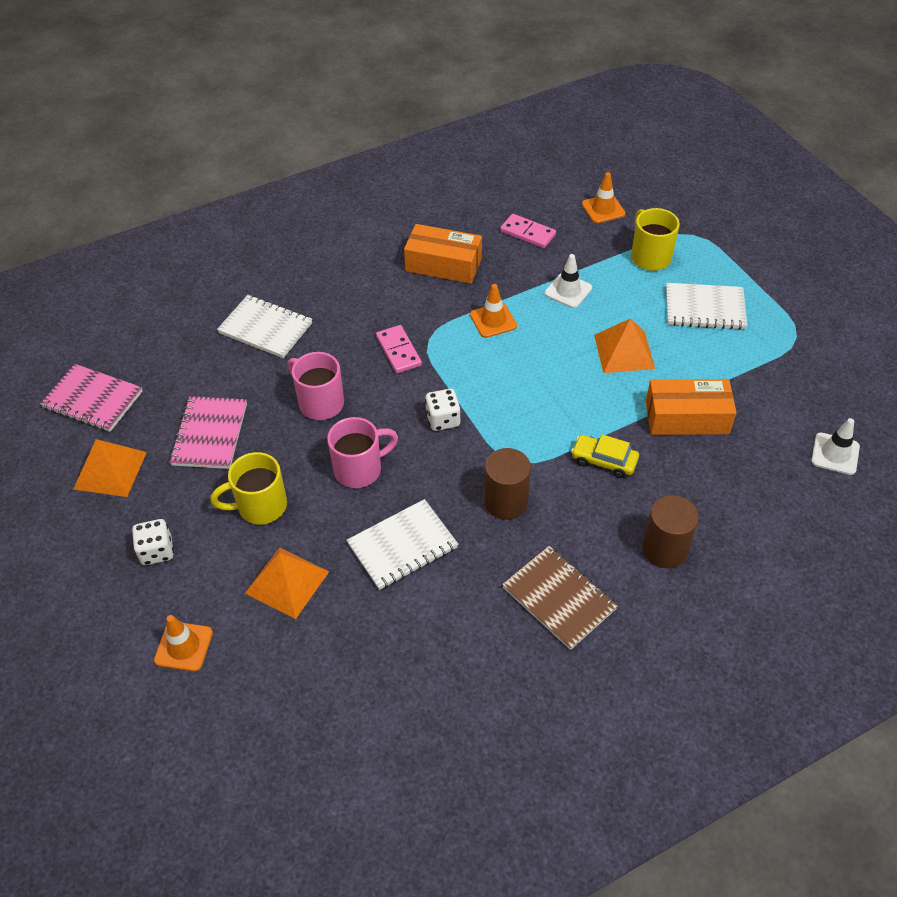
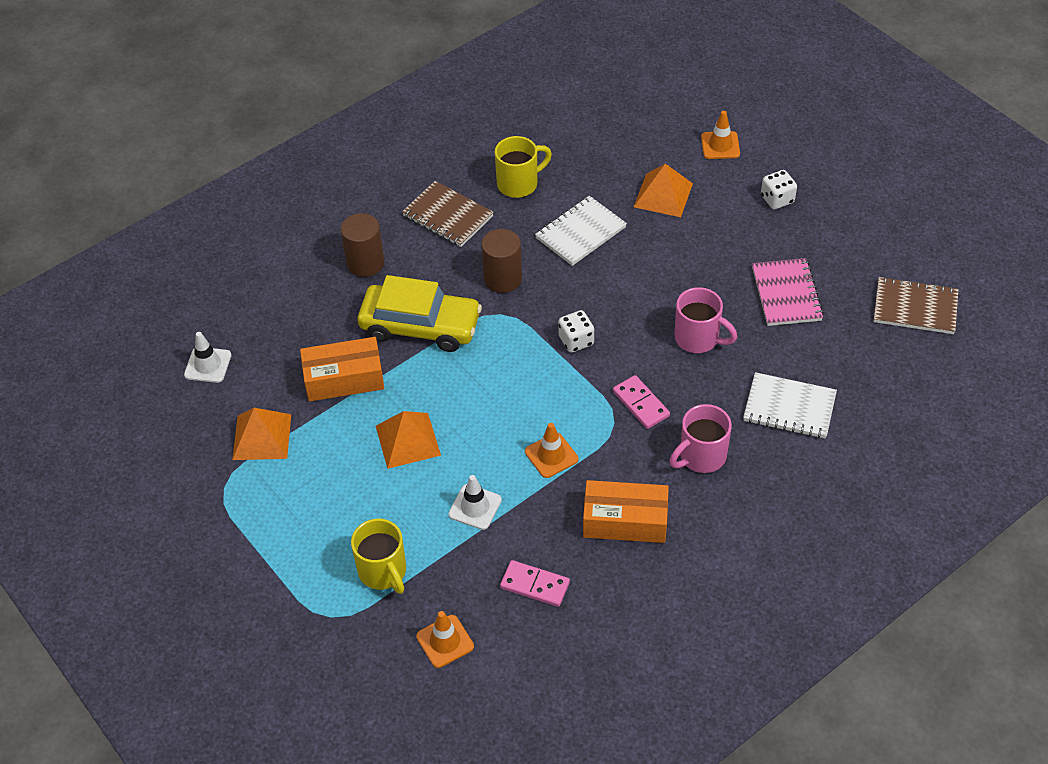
camera: 170 degrees right, 0 degrees up
pink notebook [40,364,143,432] -> brown notebook [874,276,959,334]
orange pyramid [73,439,147,497] -> orange pyramid moved to [232,408,291,460]
yellow mug [210,452,287,525] -> yellow mug moved to [495,136,552,198]
pink mug [327,417,398,488] -> pink mug moved to [669,404,732,473]
yellow car [571,434,639,478] -> yellow car [358,275,482,352], size x2.00
white notebook [666,283,747,330] -> none

